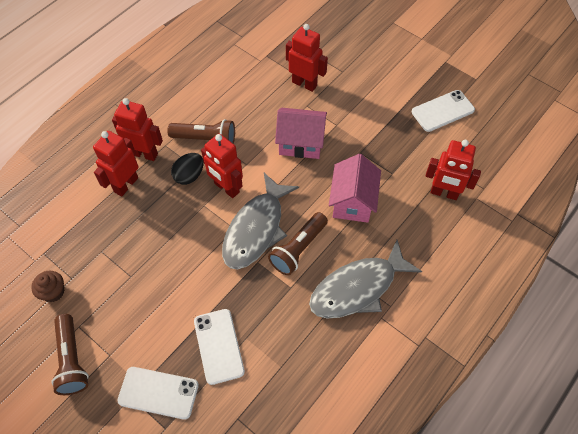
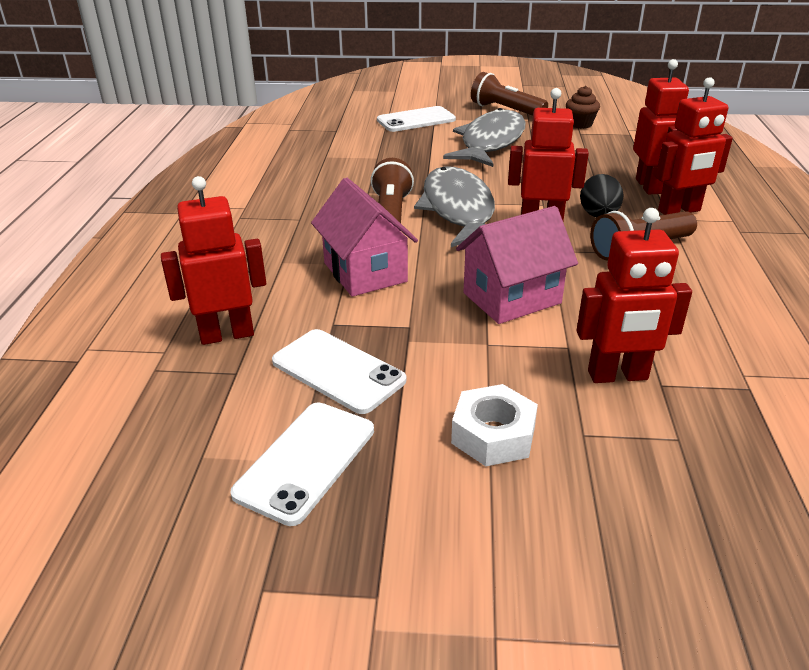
camera: 145 degrees right, 25 degrees down
white phone [194,309,245,385] -> white phone moved to [272,329,406,414]
grey fish [309,240,422,319] -> grey fish moved to [443,108,526,167]
none -> white nut [451,384,538,466]

